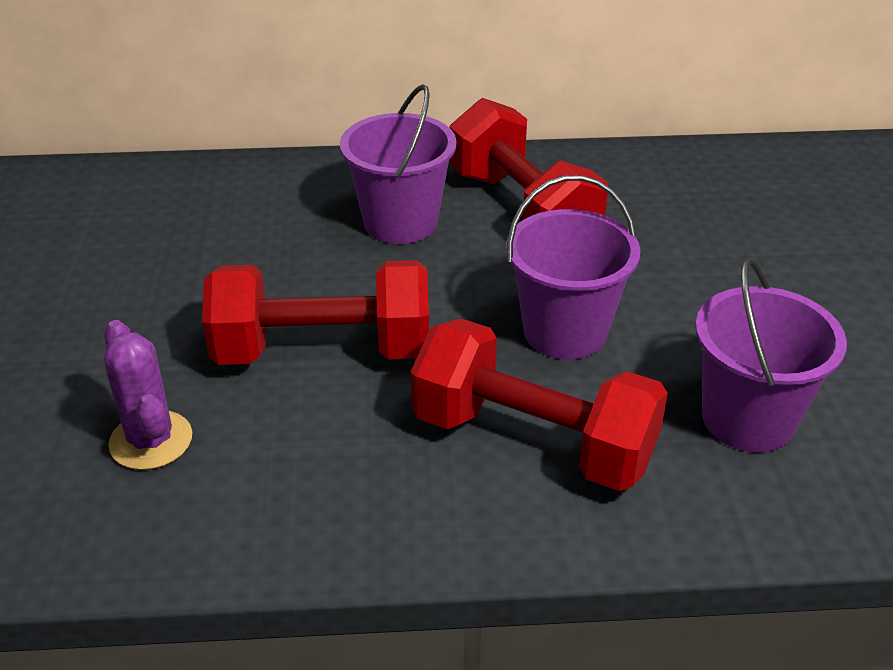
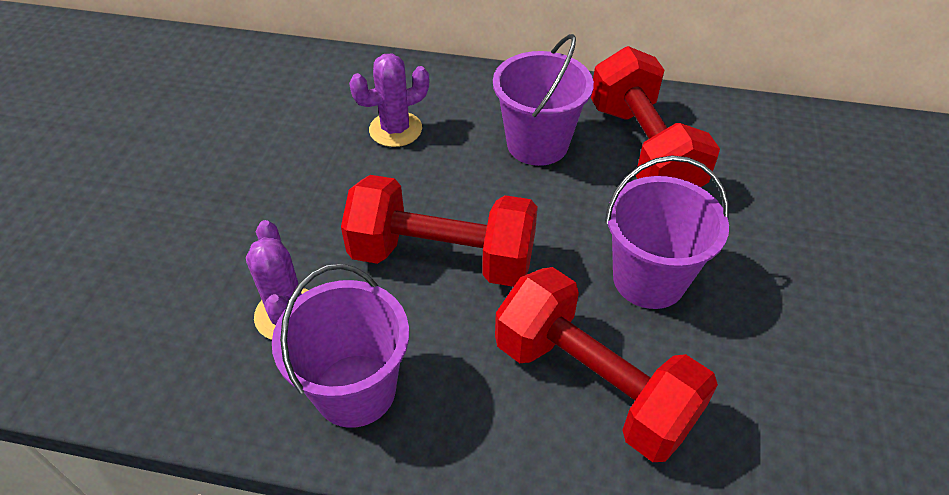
camera: 15 degrees right, 10 degrees up
purple bucket [695,258,847,452] -> purple bucket moved to [272,264,409,428]
none -> purple cactus [349,54,429,147]

